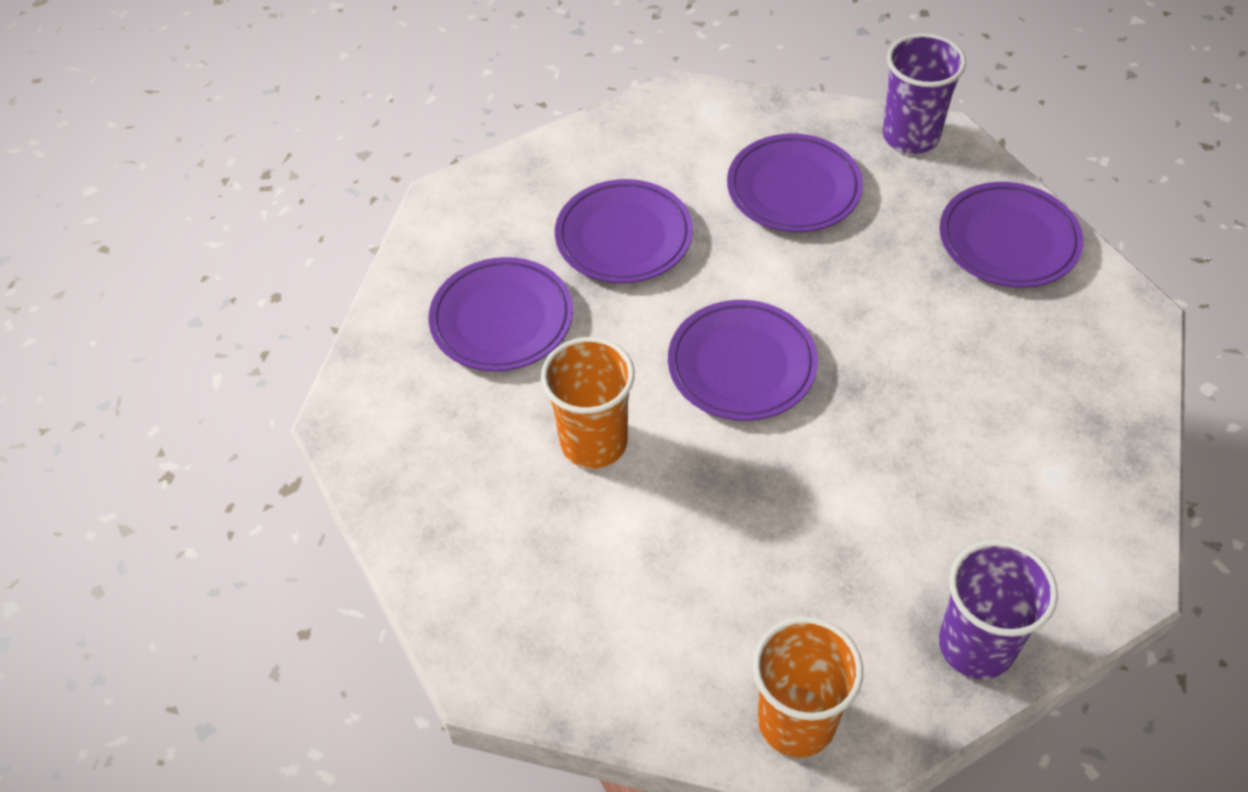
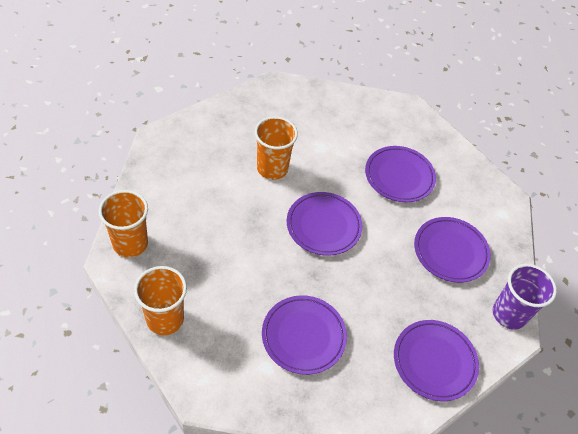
camera: 75 degrees right, 0 degrees up
purple plate [429,257,573,371] -> purple plate moved to [262,295,347,375]
purple cup [939,540,1058,679] -> orange cup [134,266,187,335]

